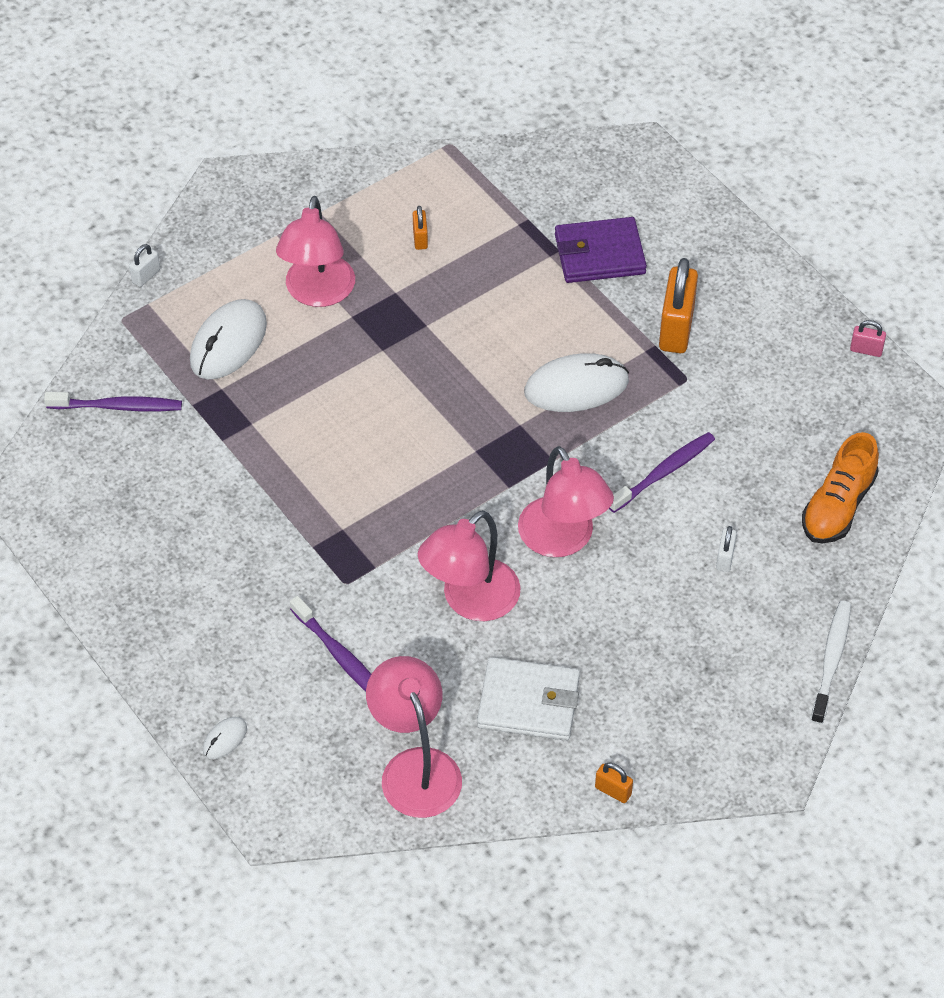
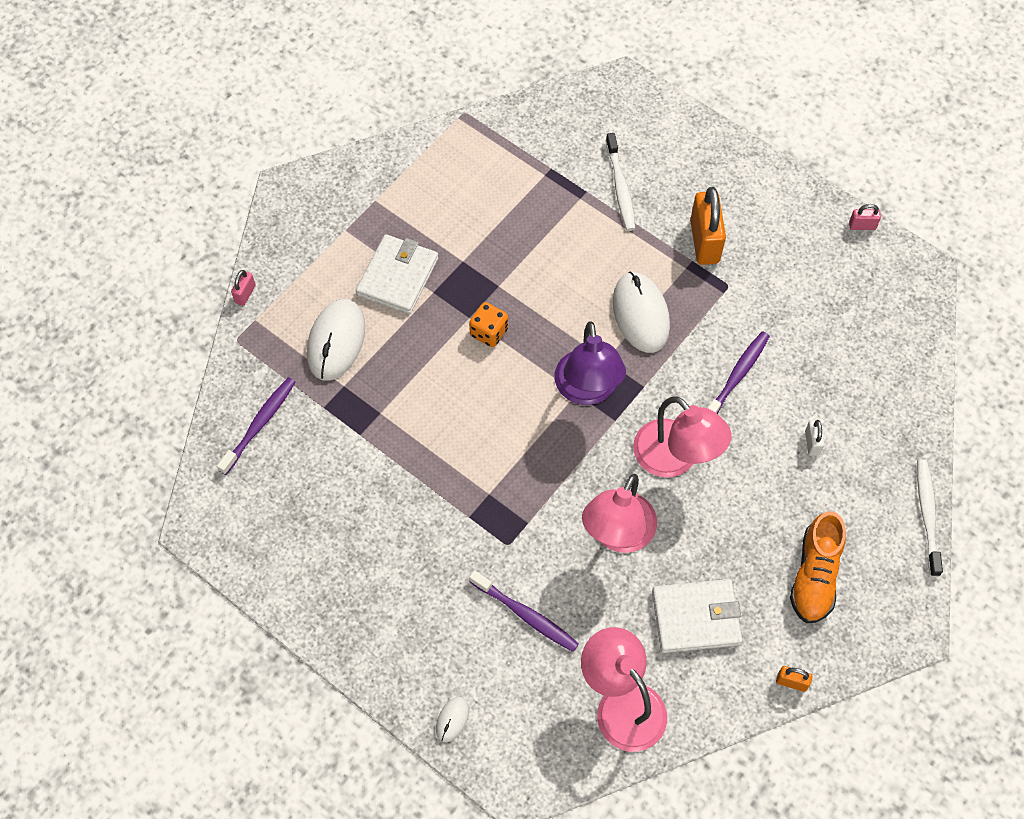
camera: 15 degrees left, 10 degrees up
purple toothbrush [44,392,182,411] -> purple toothbrush turned 45 degrees counterclockwise [217,377,296,475]
white padlock [129,244,160,287] -> pink padlock [231,270,256,306]
pink lamp [276,196,355,307] -> white wallet [356,234,438,314]
orange padlock [413,206,428,250] -> none
white mouse [524,353,629,412] -> white mouse turned 75 degrees counterclockwise [613,271,670,353]
purple wallet [555,217,647,283] -> white toothbrush [606,133,635,231]
orange shoe [802,432,879,543] -> orange shoe moved to [790,511,846,623]
none -> orange dice [469,302,508,347]
none -> purple lamp [555,321,626,405]

